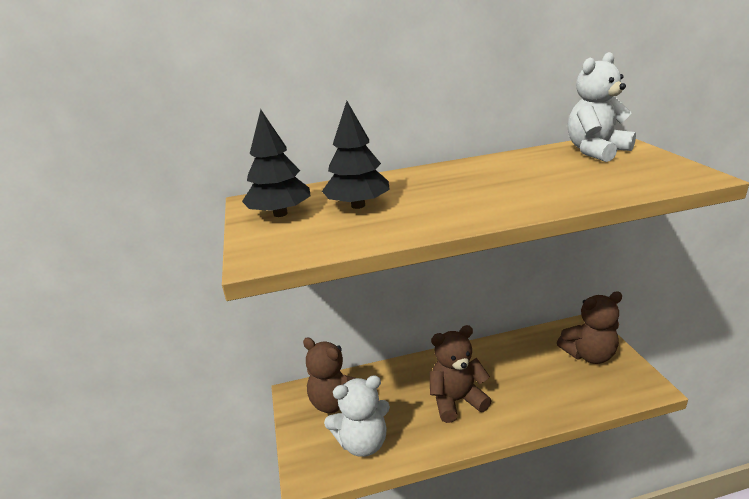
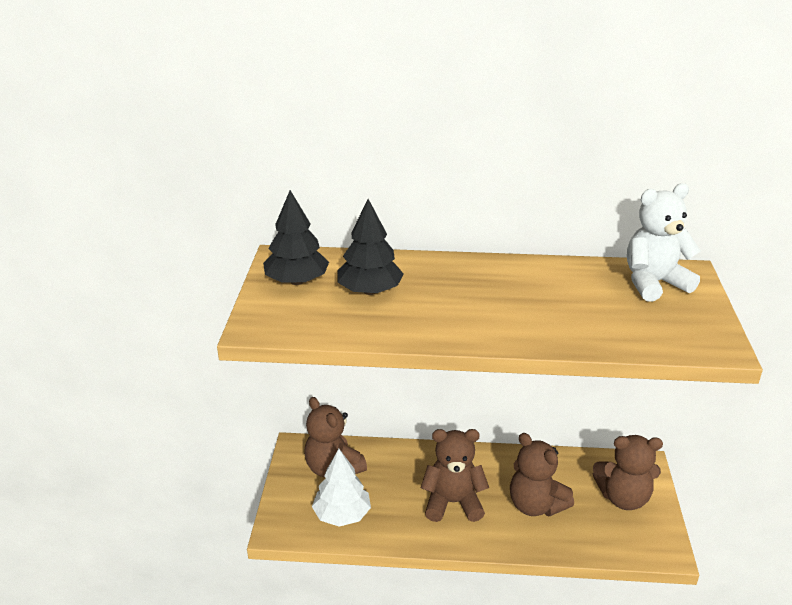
camera: 15 degrees right, 5 degrees up
white teddy bear [324,375,390,457] -> white tree [312,449,371,527]
none -> brown teddy bear [510,433,574,517]

